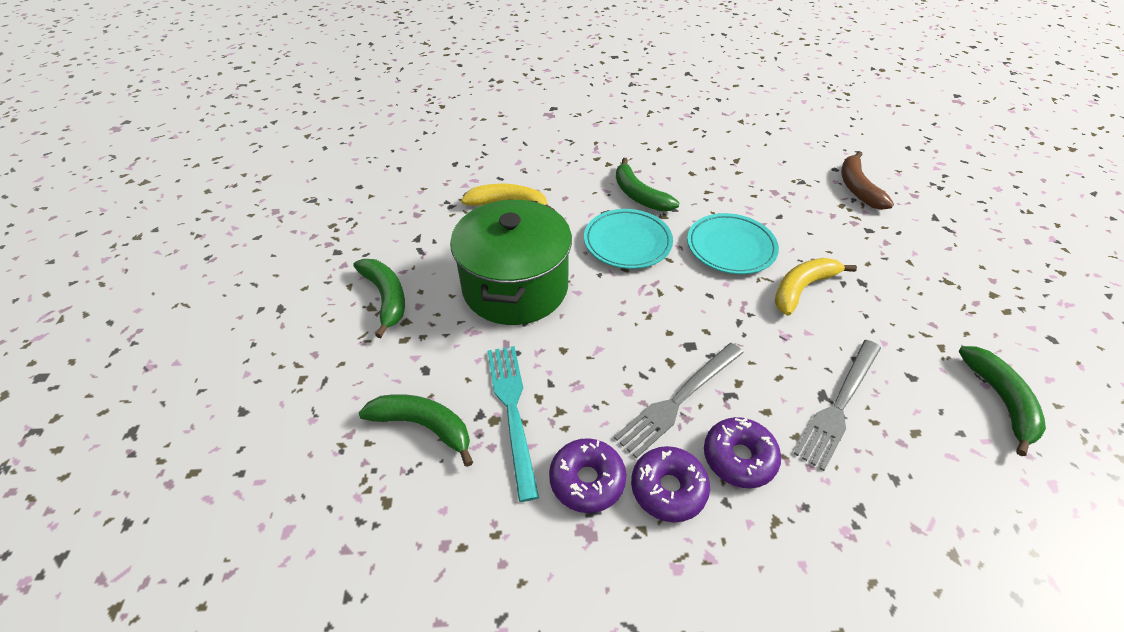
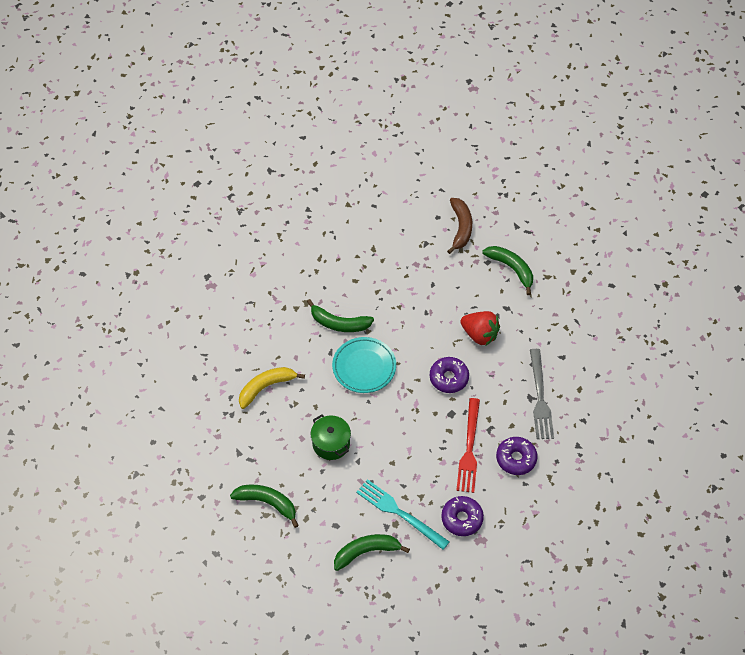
camera: 40 degrees left, 10 degrees up
green pot [450,199,572,325] -> green pot [311,414,351,460], size x0.51
grey fork [614,343,744,459] -> red fork [456,398,480,493]
purple donut [631,446,710,522] -> purple donut moved to [430,357,469,393]
turquoise plate [687,213,779,274] -> none
yellow banana [775,258,857,316] -> red strawberry [460,311,500,346]
brown banana [841,151,894,210] -> brown banana turned 135 degrees counterclockwise [447,198,472,254]
green banana [958,346,1046,456] -> green banana moved to [482,246,533,295]

